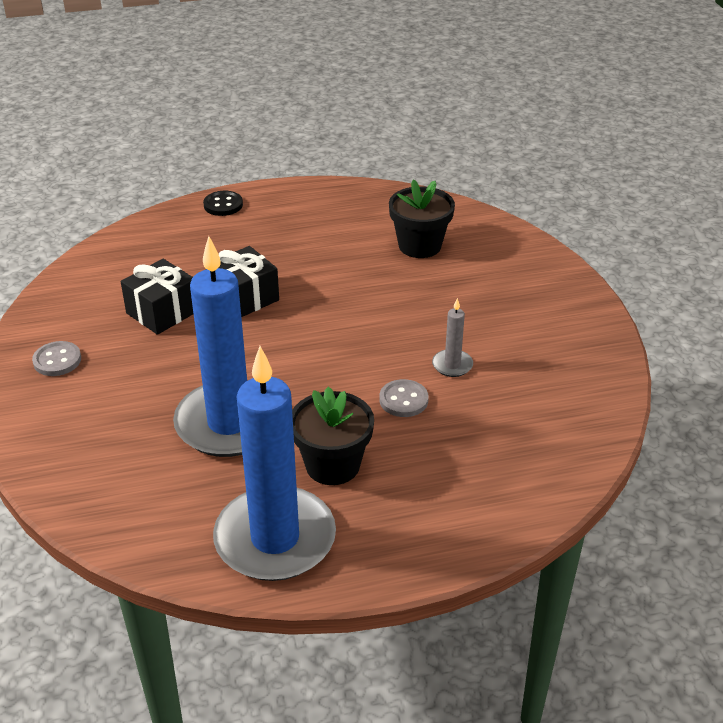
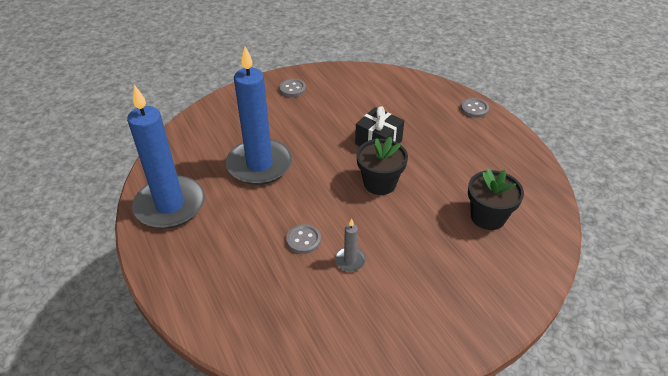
camera: 75 degrees right, 5 degrees up
black gift [121,259,193,335] -> none
black button [203,191,243,216] -> grey button [461,98,489,118]
black flower pot [292,387,374,485] -> black flower pot moved to [356,137,408,195]

